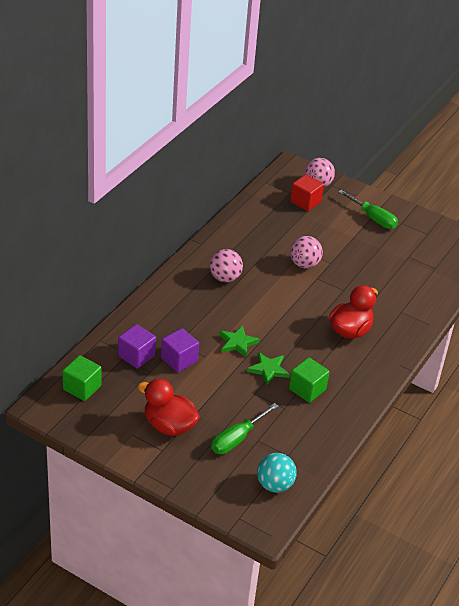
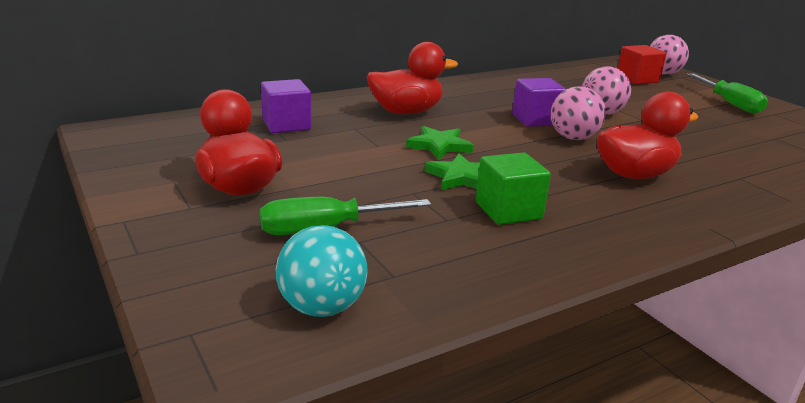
camera: 30 degrees right, 15 degrees down
green cube [62,355,101,401] -> none
purple cube [161,328,199,372] -> purple cube moved to [512,78,566,127]
pink ball [210,249,243,282] -> pink ball moved to [551,86,606,140]
none -> red duck [367,42,458,114]

